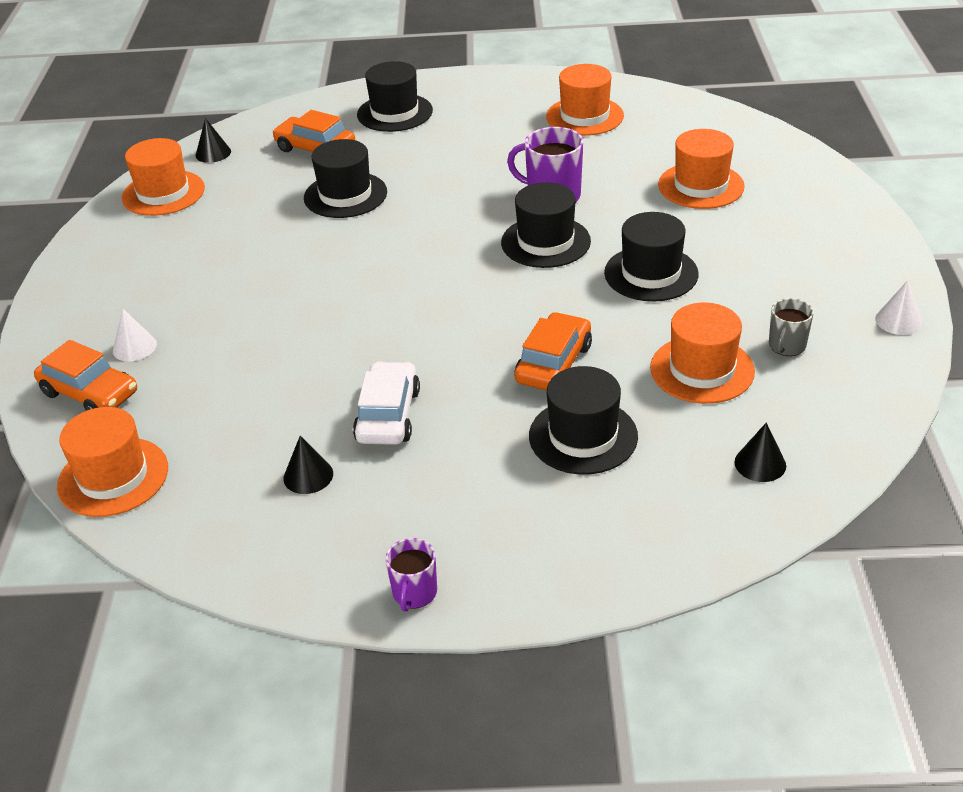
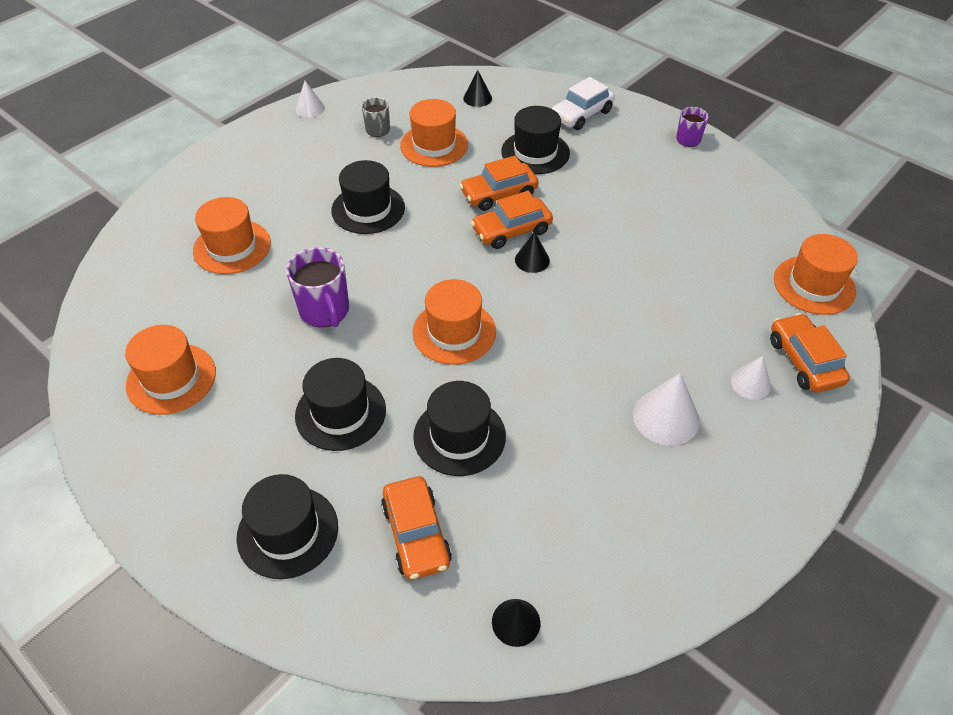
camera: 140 degrees left, 10 degrees up
orange hat [122,138,205,216] -> orange hat moved to [413,279,496,365]
black cone [283,436,333,494] -> black cone moved to [515,231,550,273]
white car [353,361,420,445] -> white car moved to [551,77,615,130]
black hat [501,182,591,268] -> black hat moved to [295,358,386,451]
grey mug [769,298,814,356] -> grey mug turned 90 degrees clockwise [362,97,390,137]
none -> orange car [471,191,553,249]
none -> white cone [633,373,700,446]

